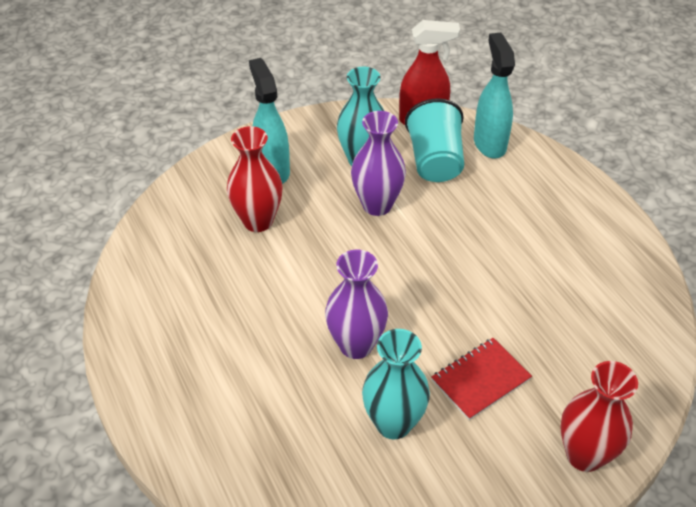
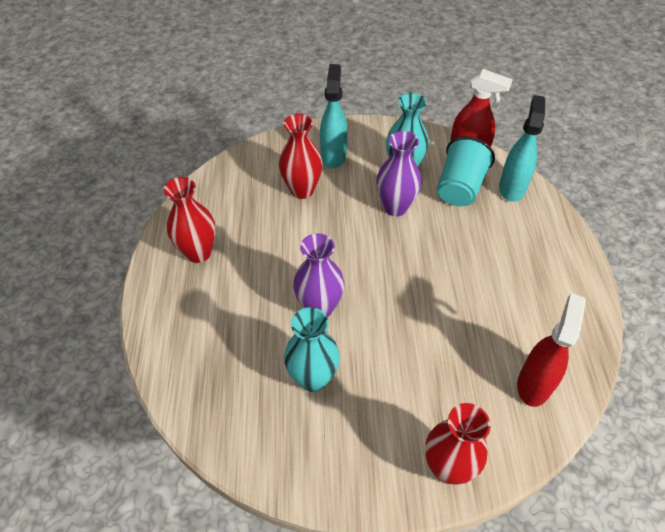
camera: 25 degrees right, 5 degrees up
red notebook [431,338,532,420] -> none
none -> red vase [163,177,216,263]
none -> red spray bottle [517,293,586,407]

